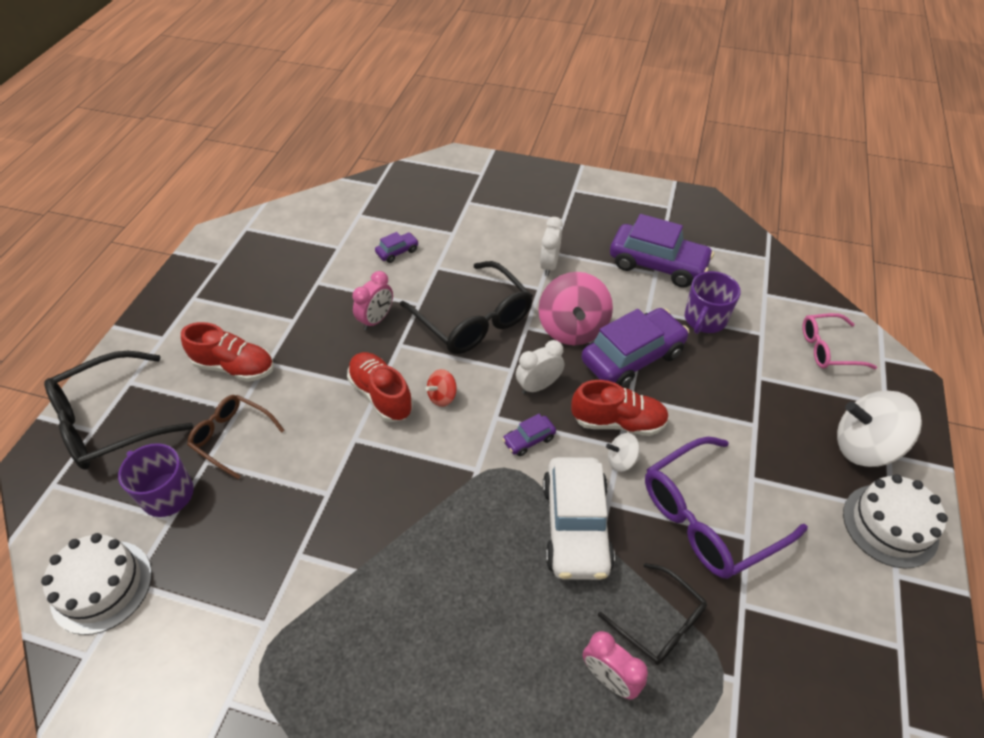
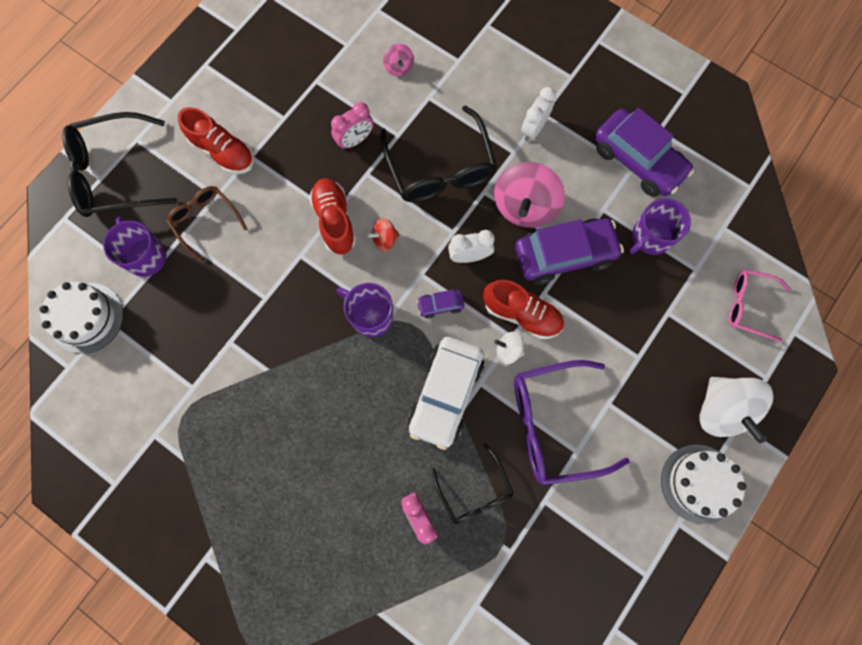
camera: 20 degrees right, 25 degrees up
purple car [375,232,419,263] -> pink spinning top [383,44,414,76]
white spinning top [837,391,922,467] -> white spinning top turned 135 degrees counterclockwise [700,377,774,443]
none -> purple mug [337,283,393,337]

